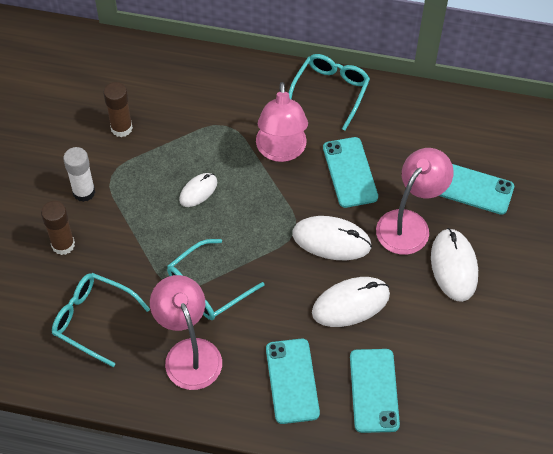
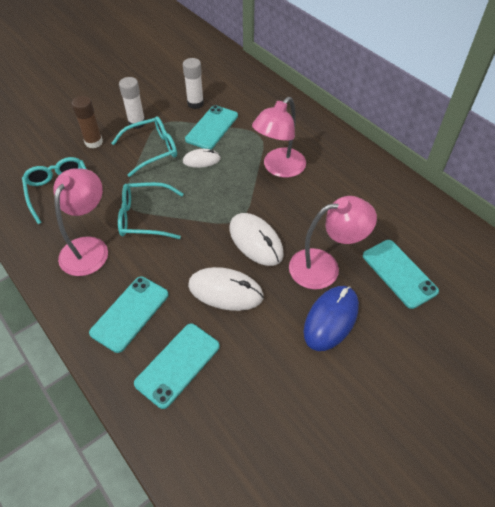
camera: 40 degrees right, 5 degrees down
brown glue stick [103,82,133,137] -> white glue stick [183,58,204,109]
turquoise glasses [289,54,370,131] -> turquoise glasses moved to [112,116,177,177]
turquoise phone [323,137,378,208] -> turquoise phone moved to [185,105,238,149]
white mouse [431,228,478,302] -> blue mouse [303,286,359,351]

